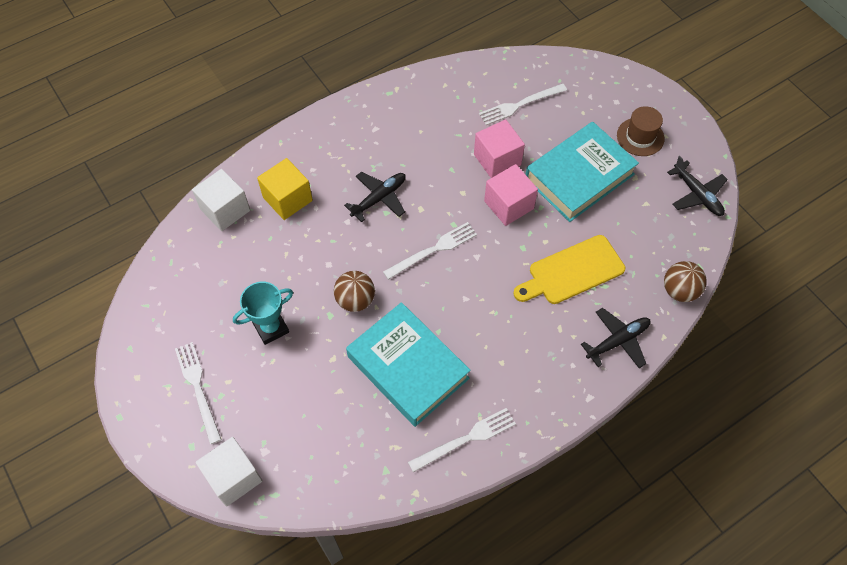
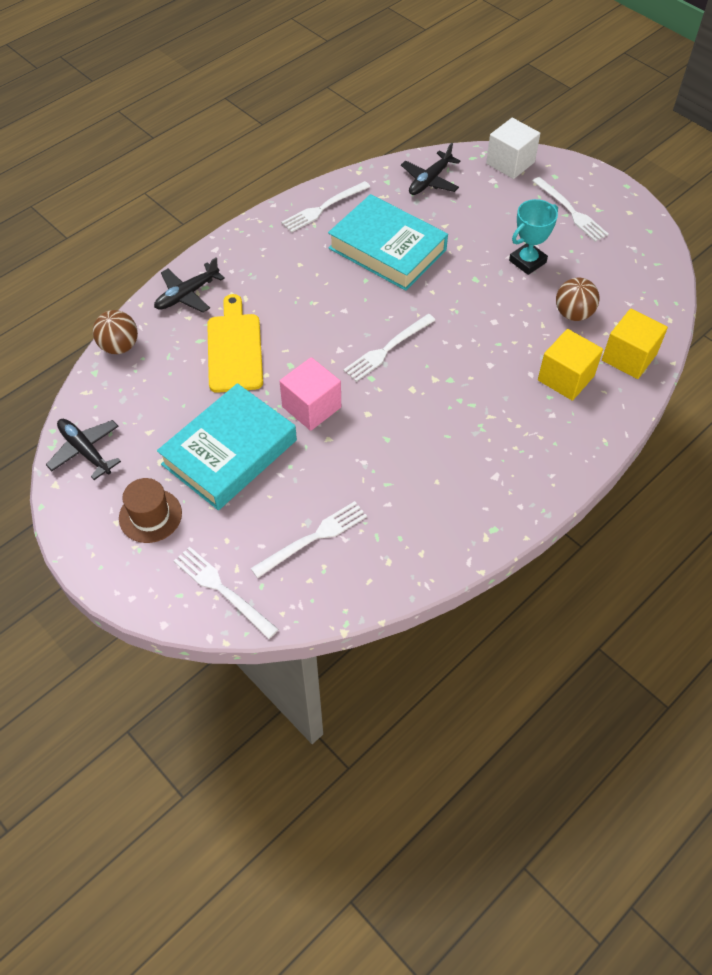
camera: 170 degrees right, 5 degrees down
white cube [192,169,250,231] -> yellow cube [602,309,668,379]
brown ball [334,271,375,312] -> brown ball moved to [556,278,600,321]
black plane [344,172,406,222] -> black plane moved to [401,143,461,195]
pink cube [474,119,525,178] -> none
yellow cutting board [513,235,625,304] -> yellow cutting board turned 60 degrees counterclockwise [207,294,263,393]
none -> white fork [174,547,279,639]

